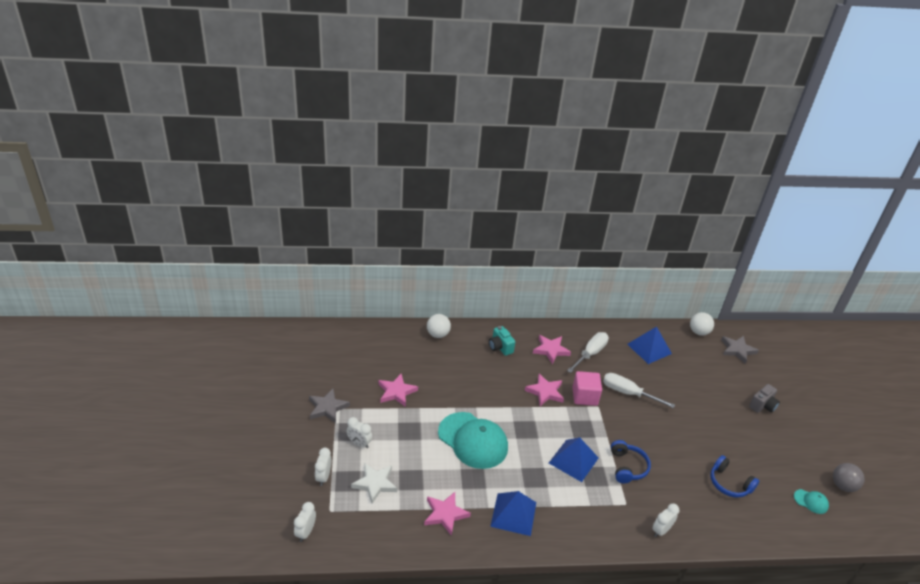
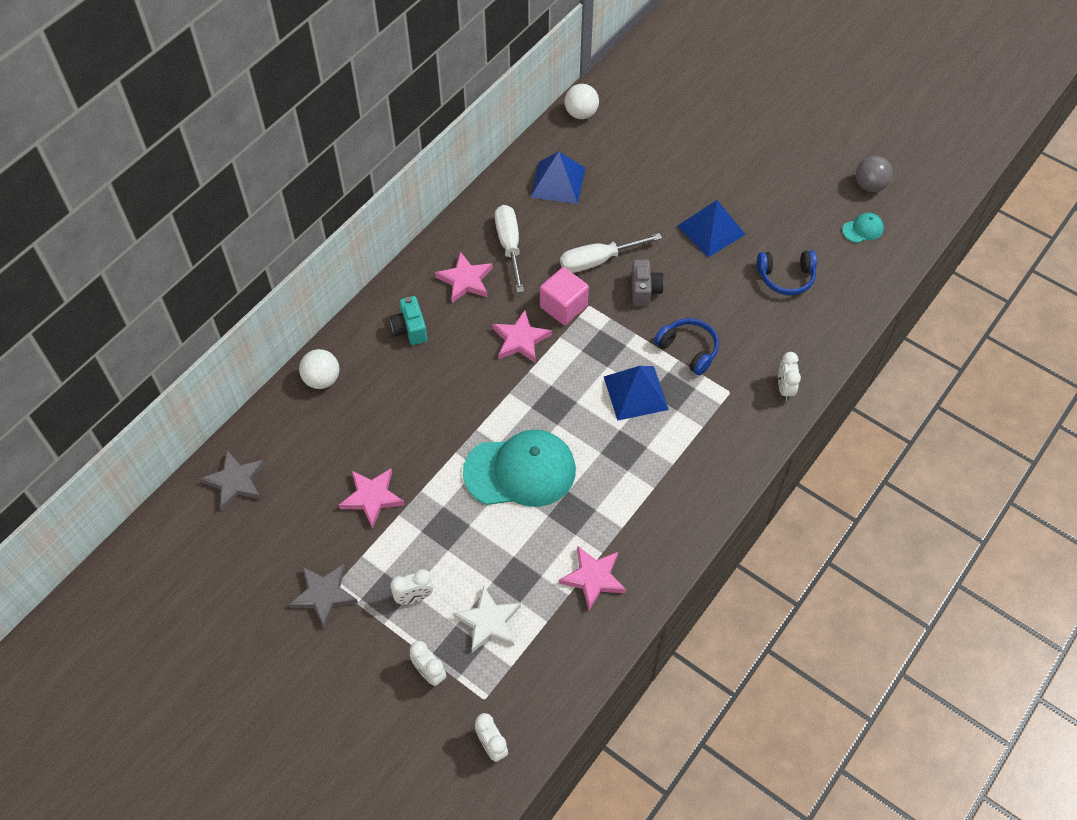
camera: 45 degrees left, 20 degrees up
turquoise camera [489,326,515,356] -> turquoise camera turned 60 degrees clockwise [390,296,427,345]
blue pyramid [490,491,536,536] -> blue pyramid moved to [677,200,746,257]
grey star [721,336,759,364] -> grey star moved to [200,450,265,511]
grey camera [749,384,780,413] -> grey camera moved to [631,260,664,306]

